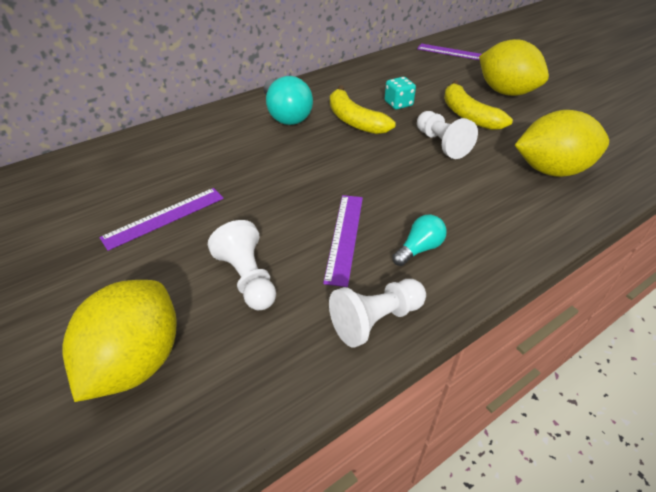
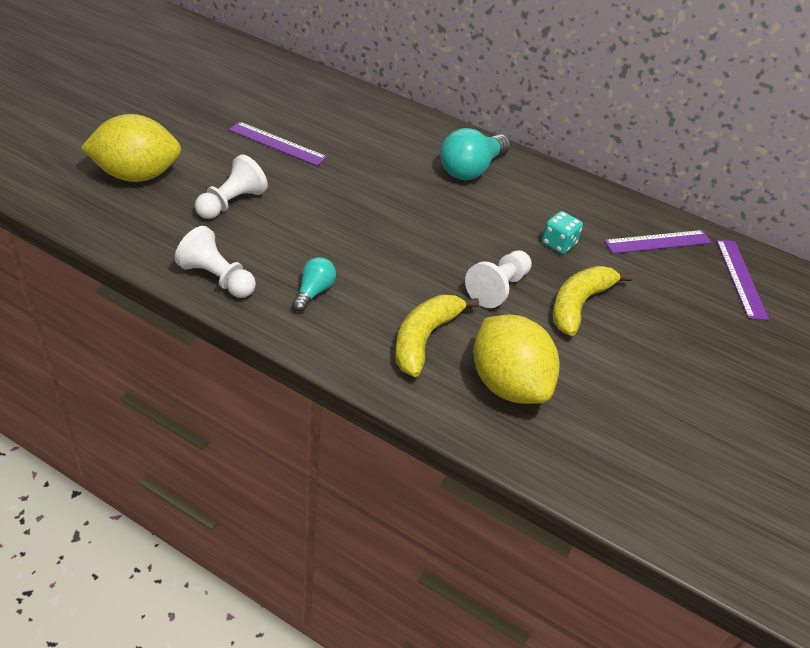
camera: 60 degrees right, 0 degrees up
purple ruler [323,195,363,287] -> purple ruler moved to [604,230,712,254]
yellow banana [330,85,396,134] -> yellow banana moved to [395,295,479,377]
turquoise light bulb [392,215,447,266] -> turquoise light bulb turned 90 degrees counterclockwise [292,257,336,312]
yellow lemon [479,39,549,96] -> none

